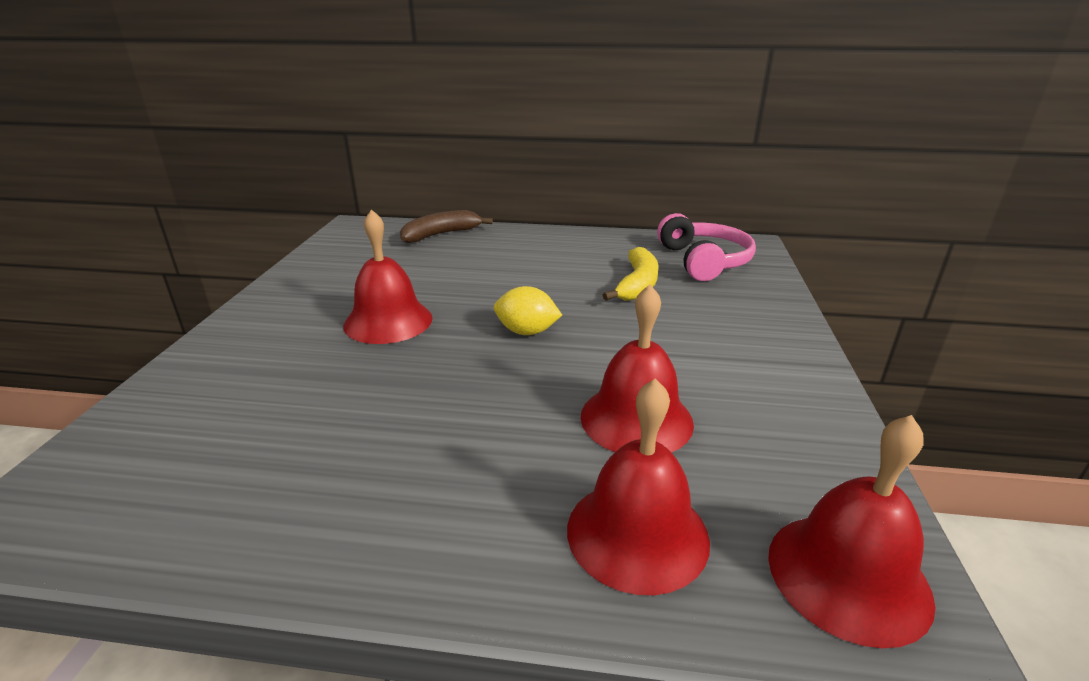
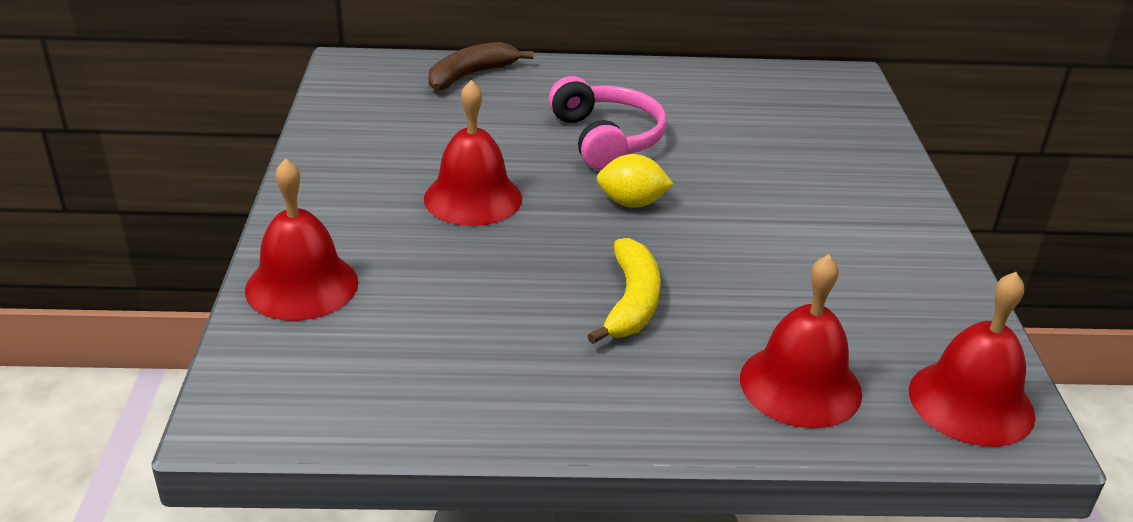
camera: 10 degrees left, 5 degrees up
red bell [581,285,694,453] -> red bell moved to [245,158,358,321]
yellow banana [603,247,659,301] -> yellow banana moved to [587,238,661,344]
pink headphones [657,213,756,281] -> pink headphones moved to [548,76,667,170]

